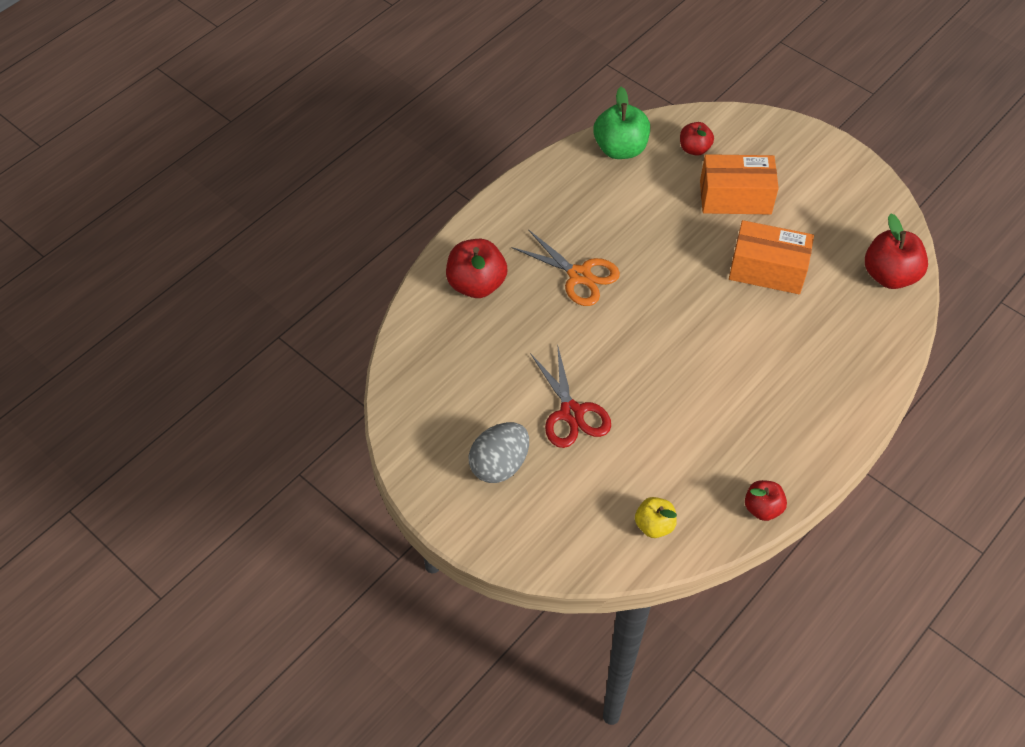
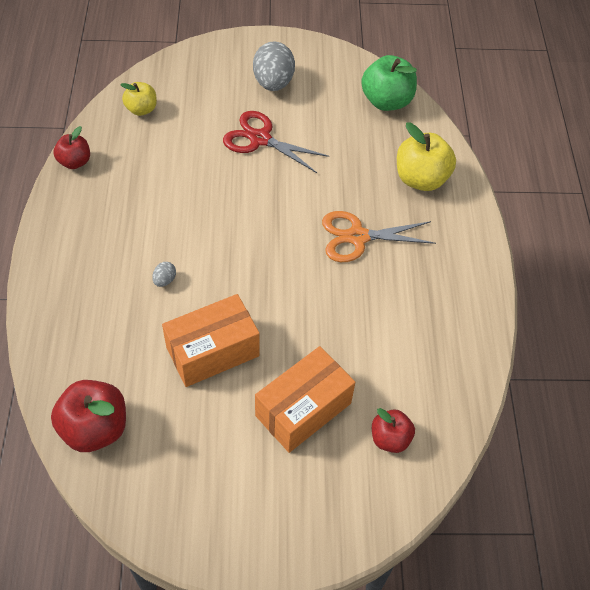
camera: 135 degrees right, 0 degrees up
red apple [446,239,507,298] -> yellow apple [397,122,456,191]
green apple [594,87,650,159] -> green apple moved to [361,55,417,111]
none -> grey egg [152,262,176,287]

